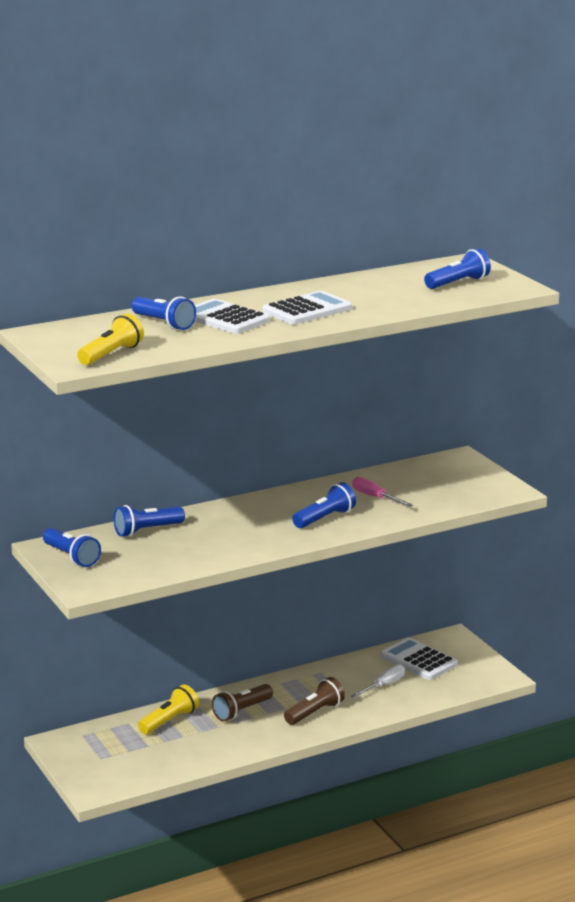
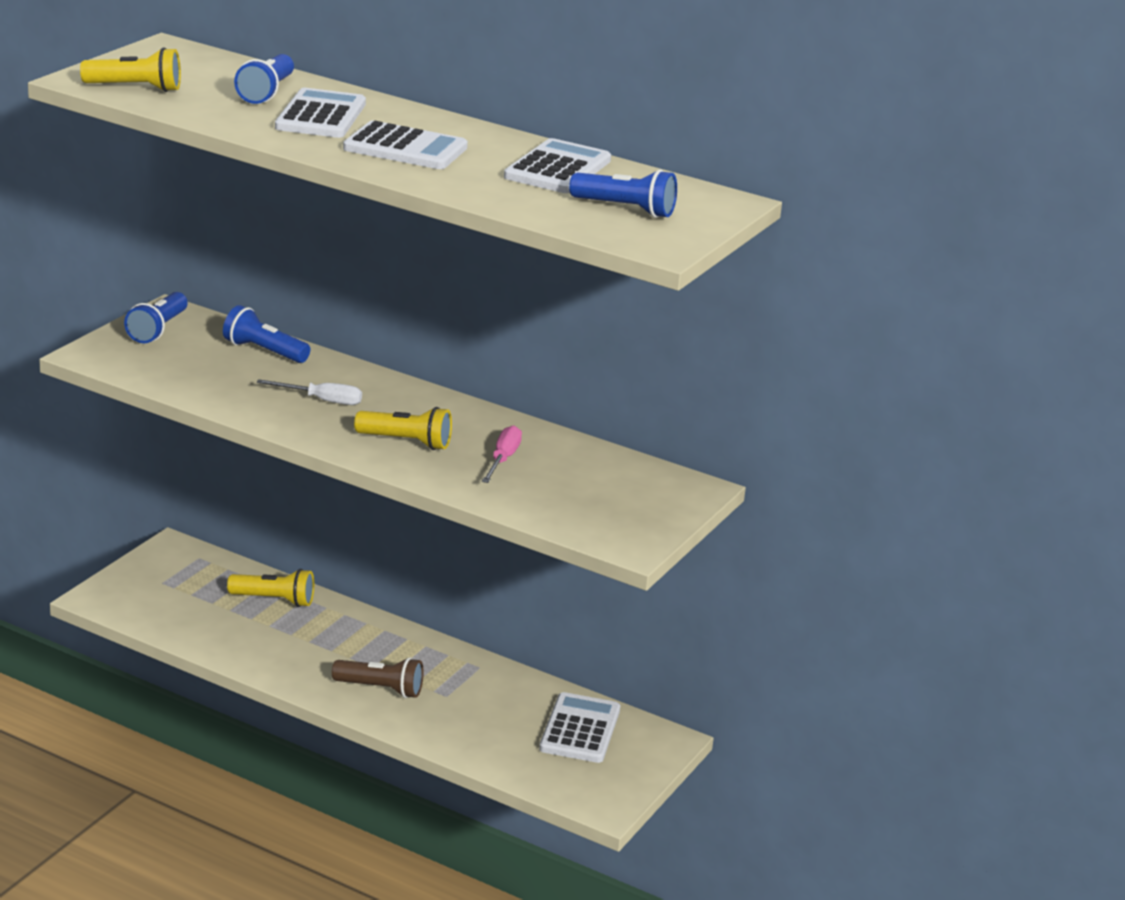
camera: 55 degrees right, 5 degrees up
brown flashlight [212,684,273,721] -> none
blue flashlight [292,482,356,528] -> yellow flashlight [354,407,452,450]
white screwdriver [351,664,405,698] -> white screwdriver moved to [257,379,362,405]
none -> white calculator [504,138,611,193]

